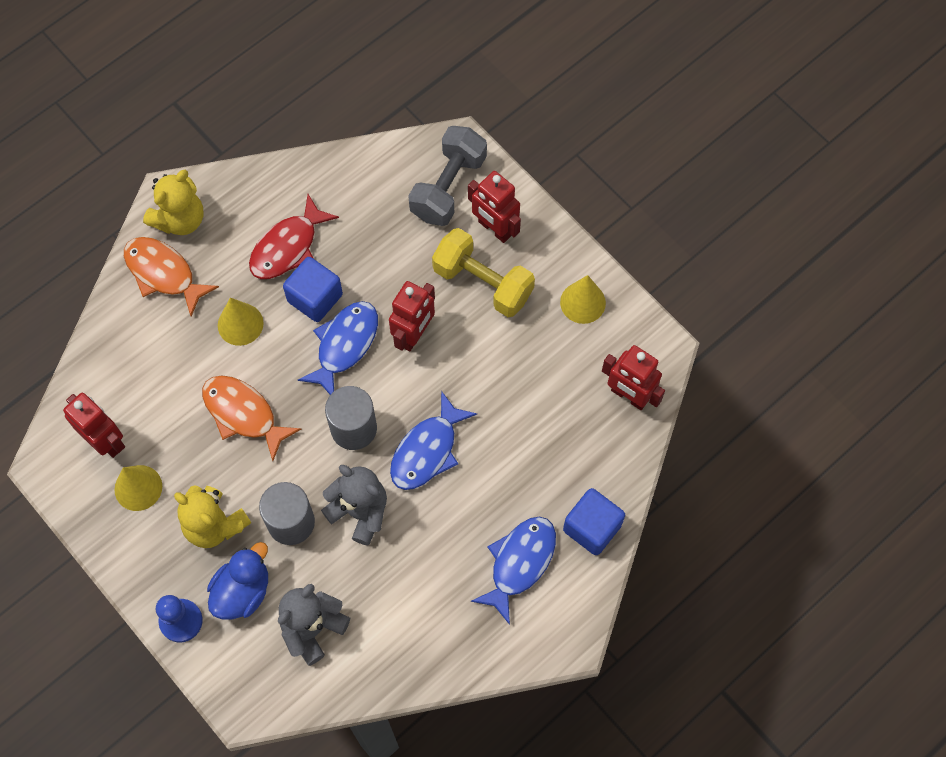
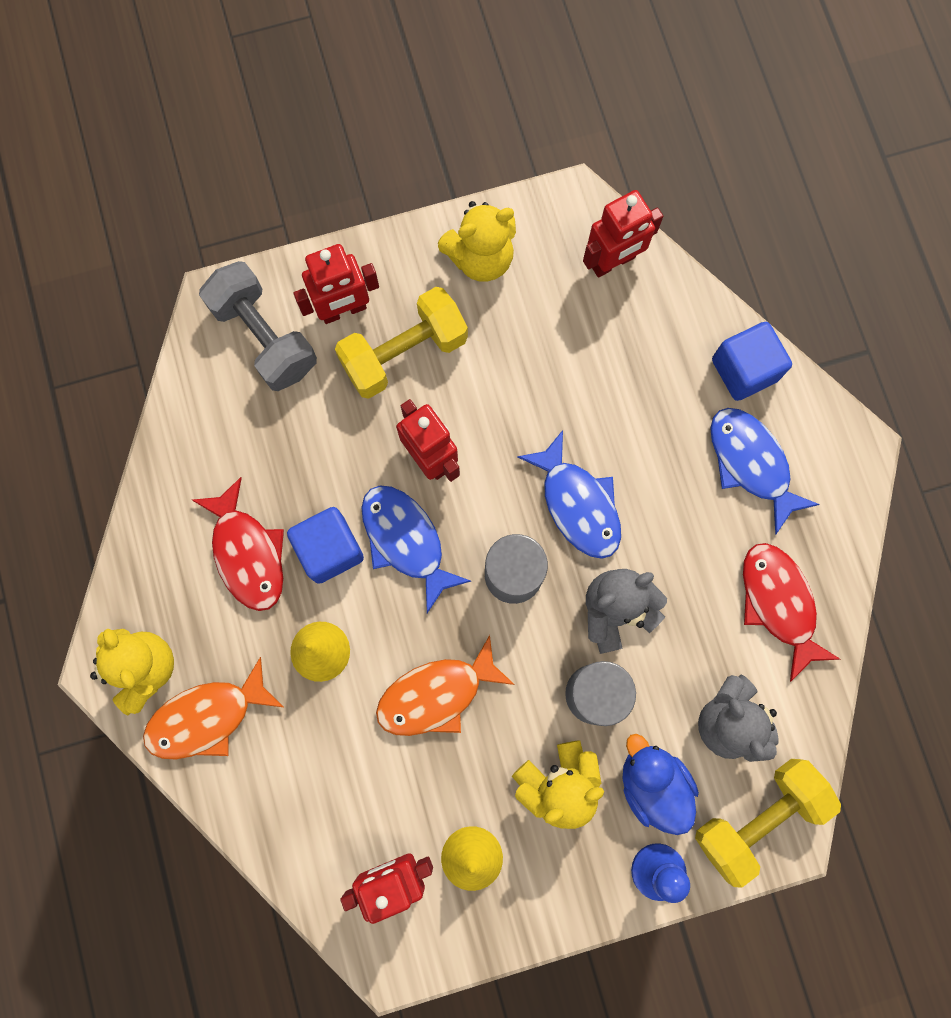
camera: 65 degrees left, 10 degrees up
yellow cone [560,275,606,324] -> yellow teddy bear [438,201,516,282]
none -> yellow dumbbell [695,759,841,888]
none -> red fish [743,543,840,682]

